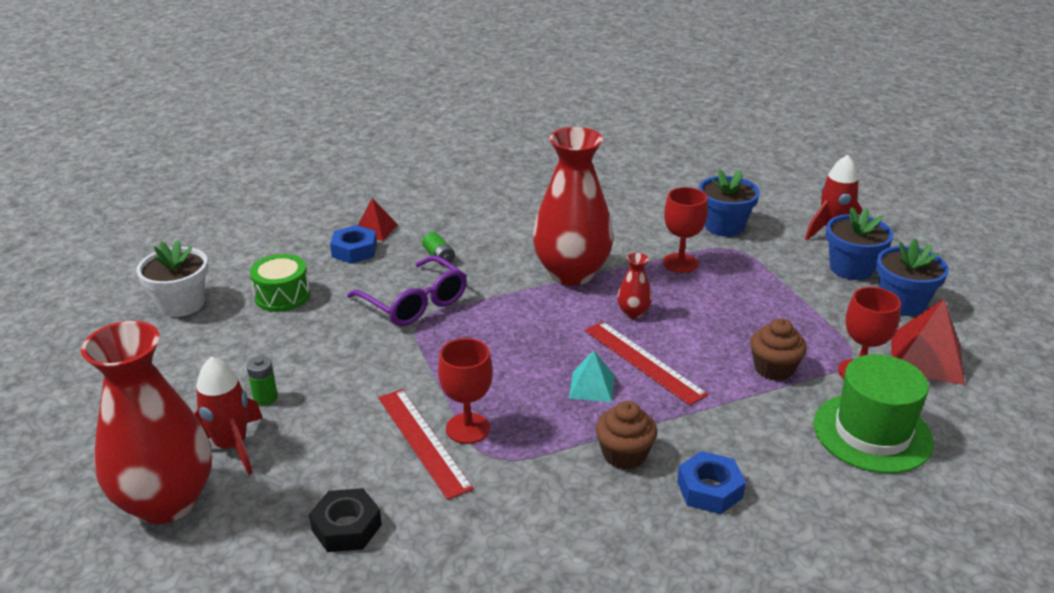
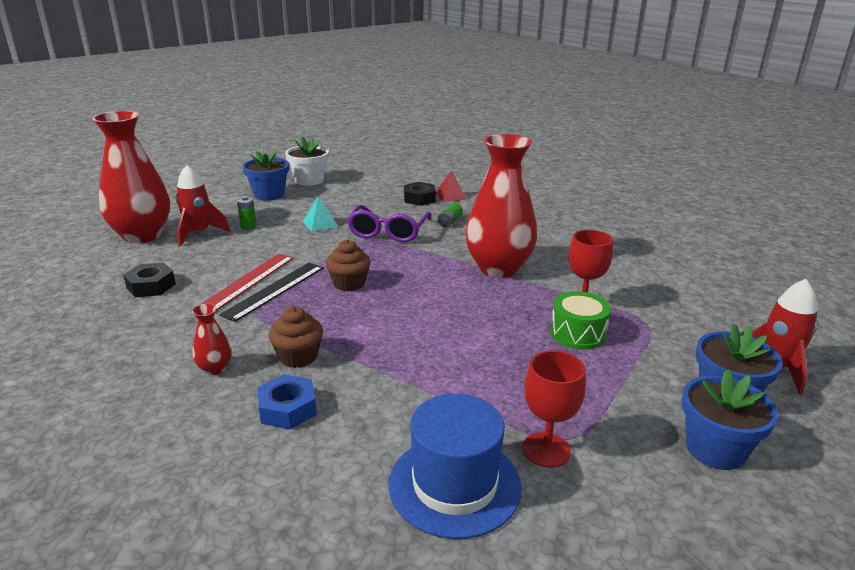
camera: 55 degrees right, 5 degrees down
green drum [250,254,310,312] -> green drum moved to [550,291,611,350]
blue nut [330,225,377,264] -> black nut [404,182,436,206]
red goblet [438,338,493,444] -> black ruler [219,263,323,322]
turquoise pyramid [569,351,615,402] -> turquoise pyramid moved to [303,196,338,232]
red ruler [585,321,708,405] -> none
red vase [617,253,652,319] -> red vase moved to [192,304,232,375]
blue flower pot [699,169,760,236] -> blue flower pot moved to [242,151,289,201]
brown cupcake [750,318,807,381] -> brown cupcake moved to [326,240,371,291]
green hat [813,354,934,473] -> blue hat [389,394,522,539]
red pyramid [891,299,965,385] -> none

